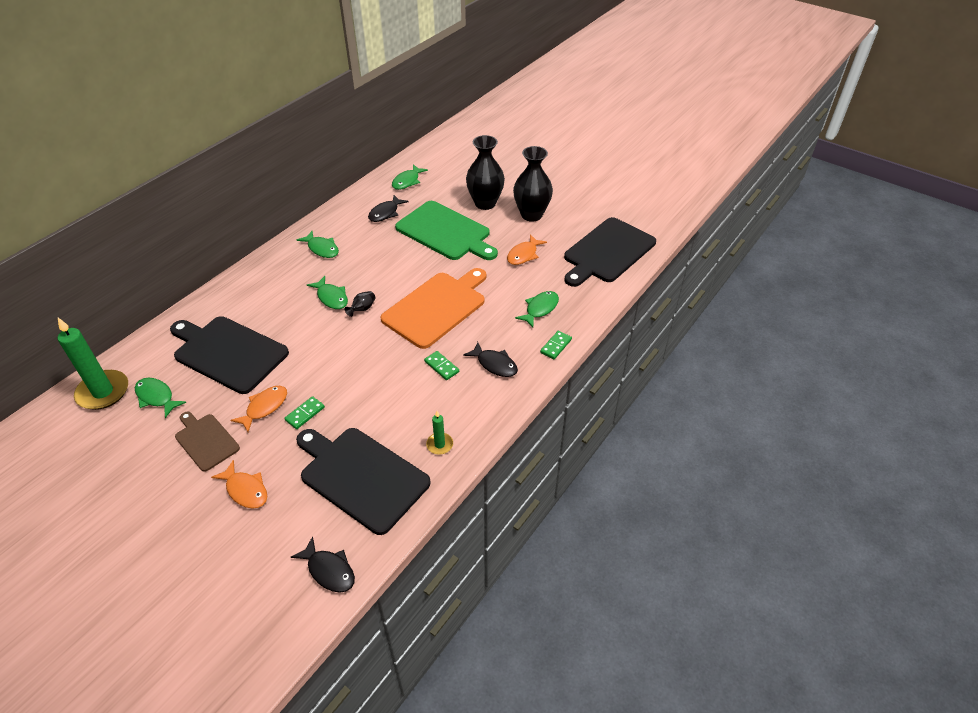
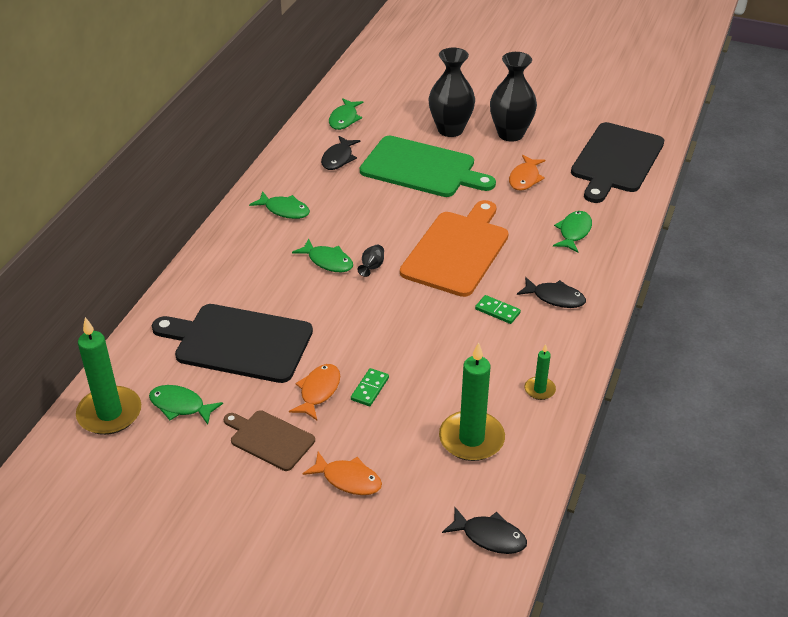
camera: 15 degrees left, 5 degrees down
black cutting board [296,428,431,535] -> green candle [439,342,505,461]
green domino [540,331,572,359] -> none

